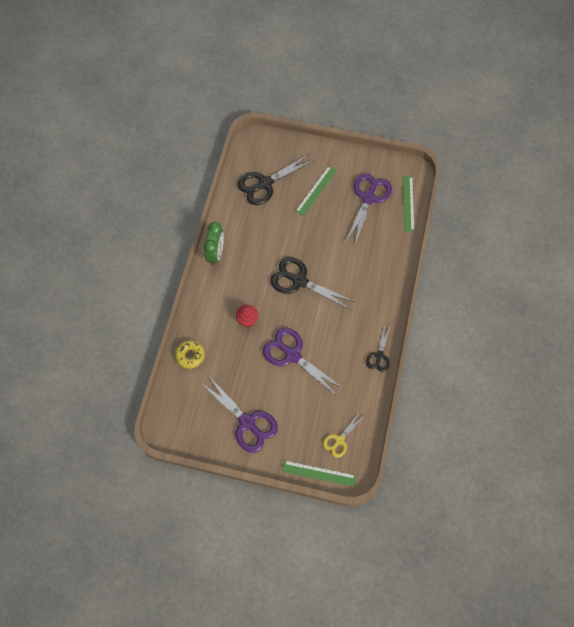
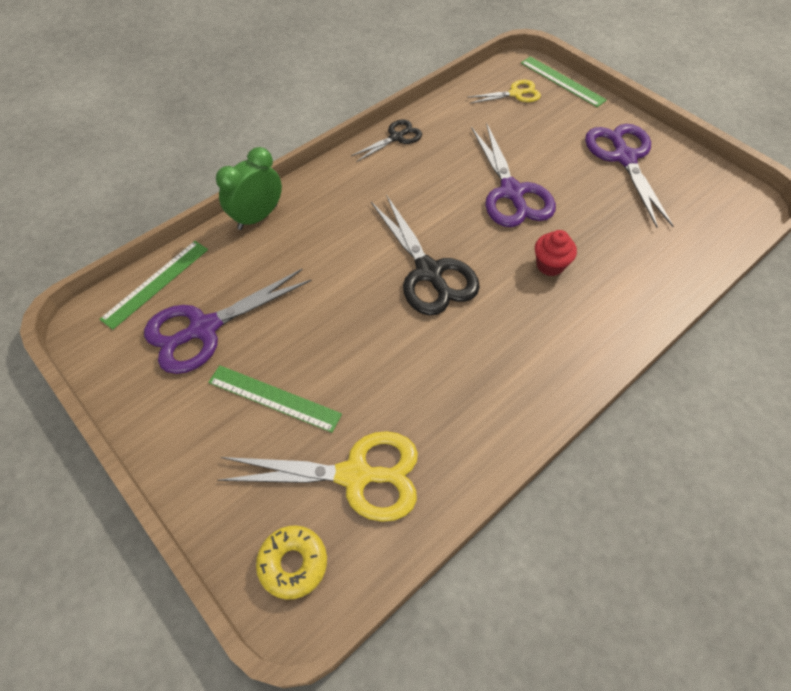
camera: 145 degrees left, 10 degrees down
yellow donut [175,340,205,369] -> yellow donut moved to [256,525,327,600]
green clock [204,222,224,266] -> green clock moved to [216,147,282,230]
black scissors [237,154,315,205] -> yellow scissors [217,431,418,522]
green ruler [296,166,337,216] -> green ruler turned 45 degrees clockwise [208,365,342,433]

